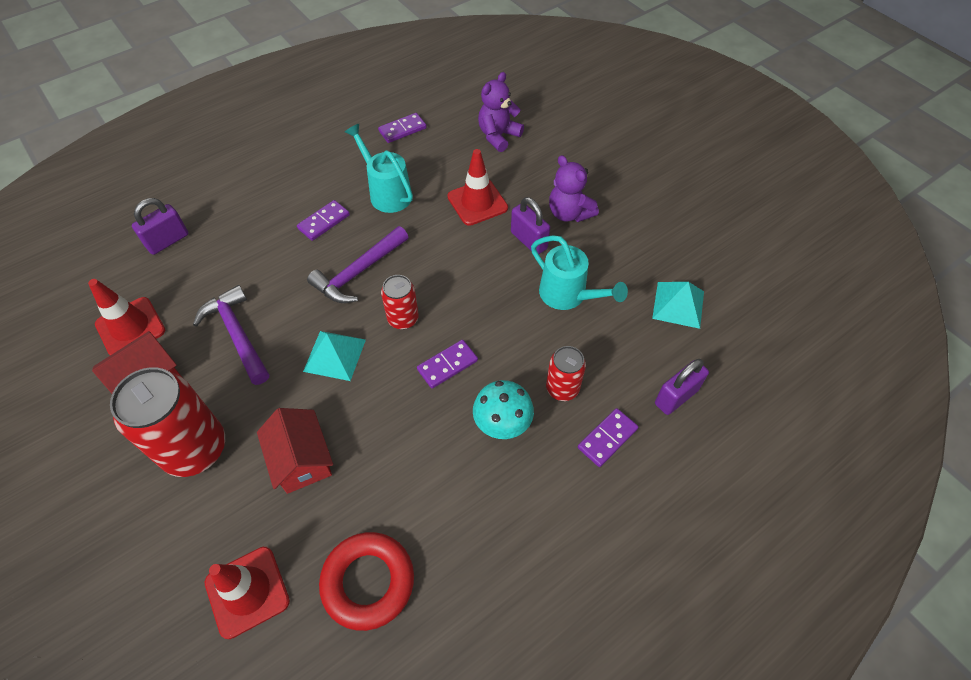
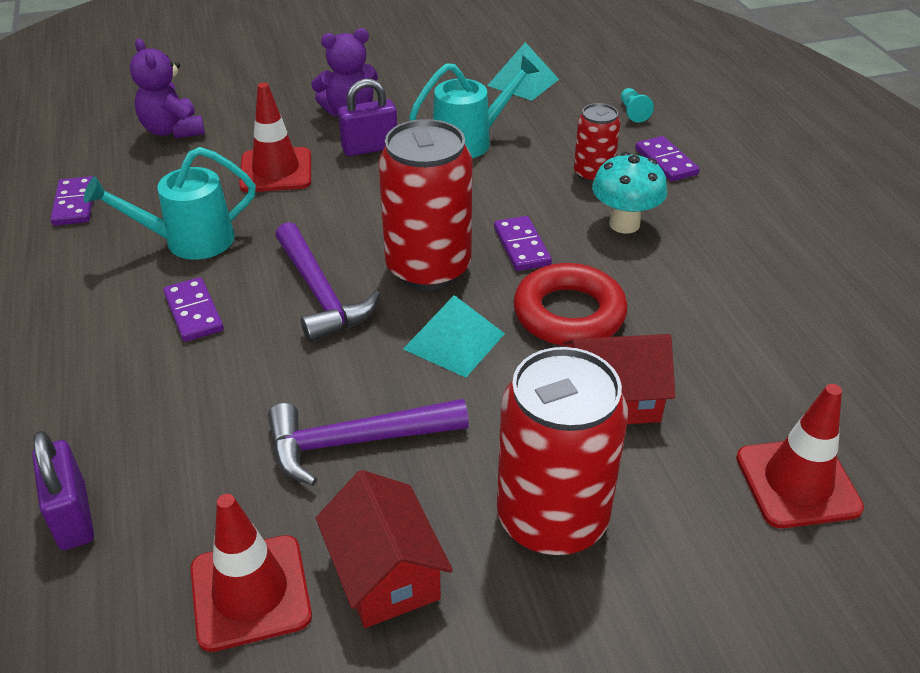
camera: 70 degrees left, 15 degrees down
red ring [319,532,414,631] -> red ring moved to [513,263,628,346]
red can [381,275,419,329] -> red can [378,119,473,290], size x1.87
purple padlock [655,359,709,415] -> turquoise pawn [621,88,654,123]

